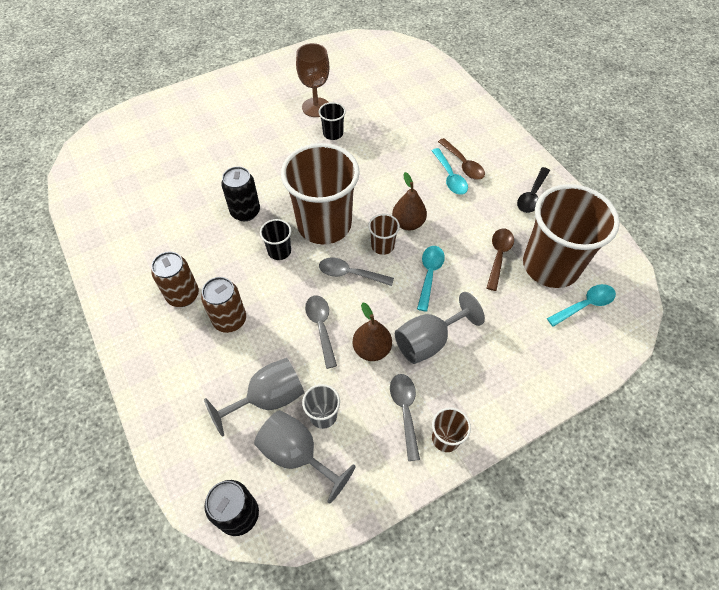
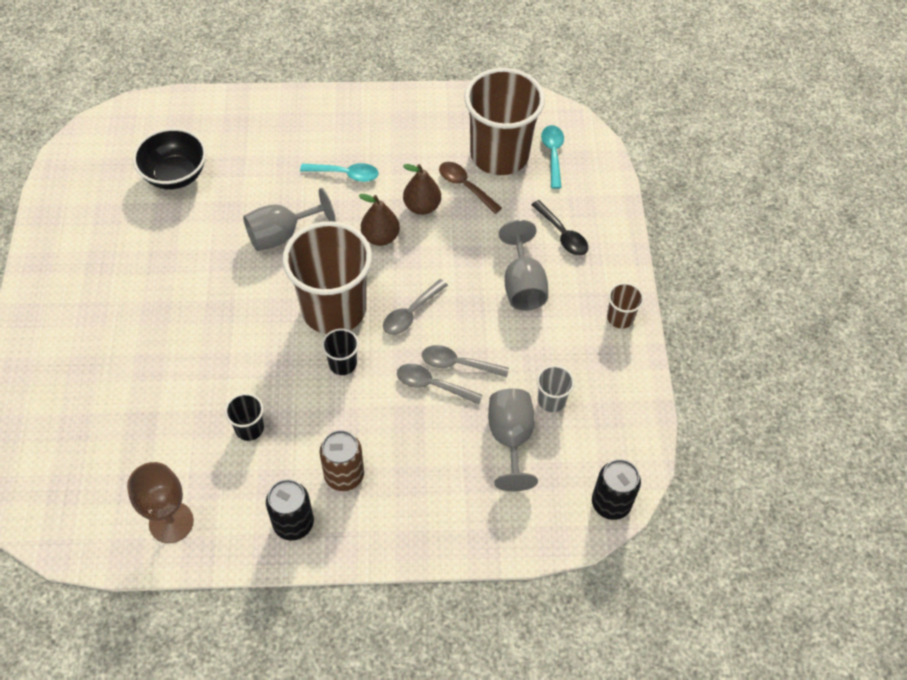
camera: 65 degrees left, 0 degrees up
brown can [201,277,246,333] -> none
black can [221,166,260,221] -> black can moved to [266,479,314,541]
grey goblet [254,410,356,504] -> grey goblet moved to [243,188,335,251]
brown goblet [296,43,329,117] -> brown goblet moved to [127,462,194,543]
black cup [319,102,346,140] -> black cup moved to [225,393,264,441]
brown pear [353,302,392,361] -> brown pear moved to [403,164,441,215]
brown cup [368,214,400,255] -> none
grey spoon [390,374,420,461] -> grey spoon moved to [397,364,483,405]
turquoise spoon [417,246,445,312] -> none
brown spoon [438,138,485,180] -> none
black spoon [517,167,550,213] -> black spoon moved to [531,200,588,256]
none -> black bowl [133,128,206,189]

